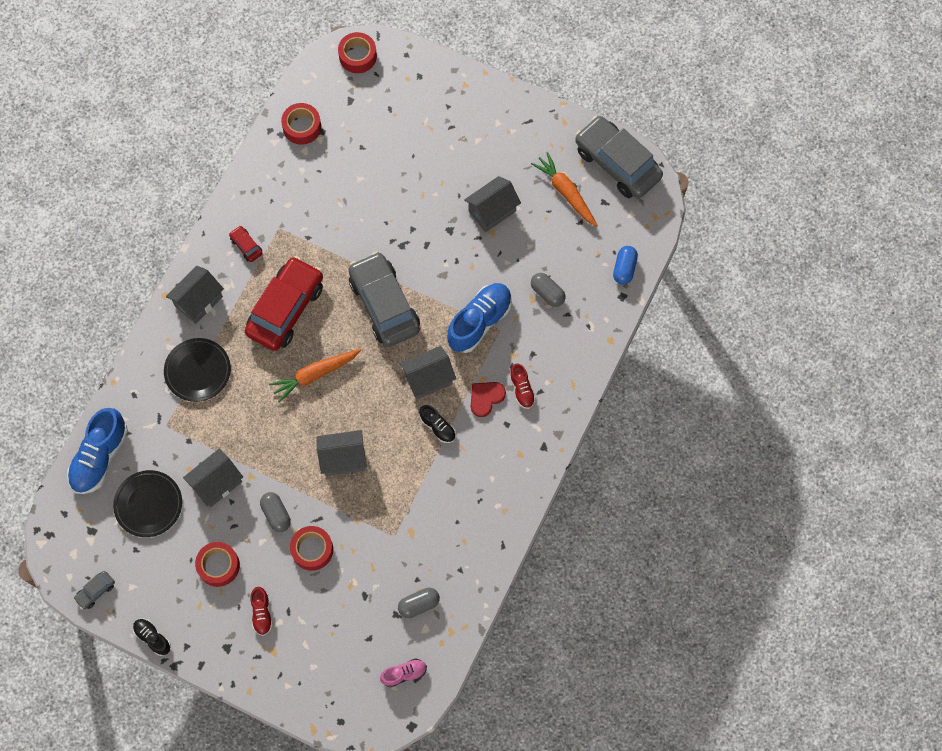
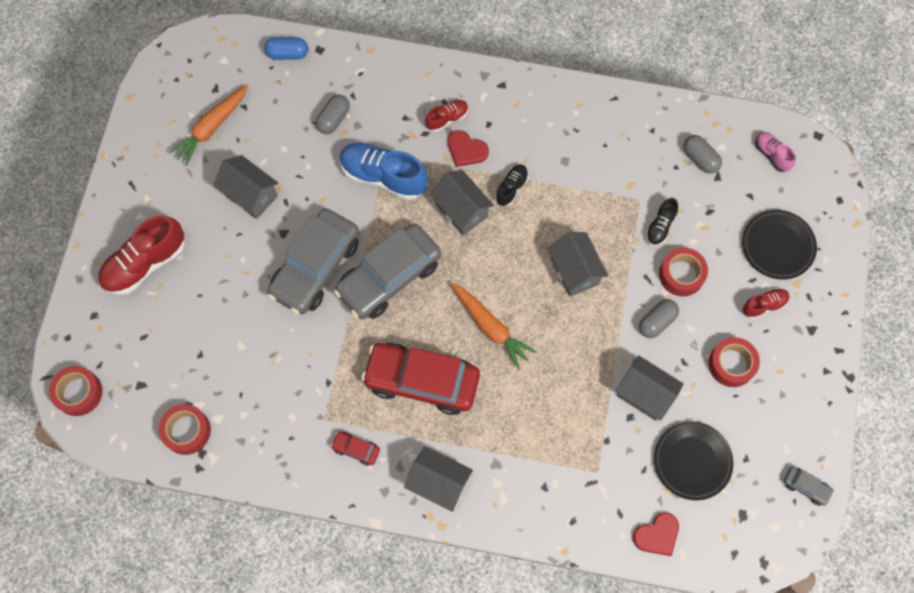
camera: 105 degrees left, 0 degrees up
blue shoe [67,408,128,494] -> red heart [633,513,679,556]
black shoe [133,619,171,656] -> black shoe moved to [646,198,678,246]
black plate [164,338,231,402] -> black plate moved to [742,210,817,280]
red car [229,226,263,262] -> red car turned 75 degrees clockwise [331,431,380,466]
grey car [575,116,663,198] -> grey car moved to [267,208,359,314]
none -> red shoe [98,215,185,295]

